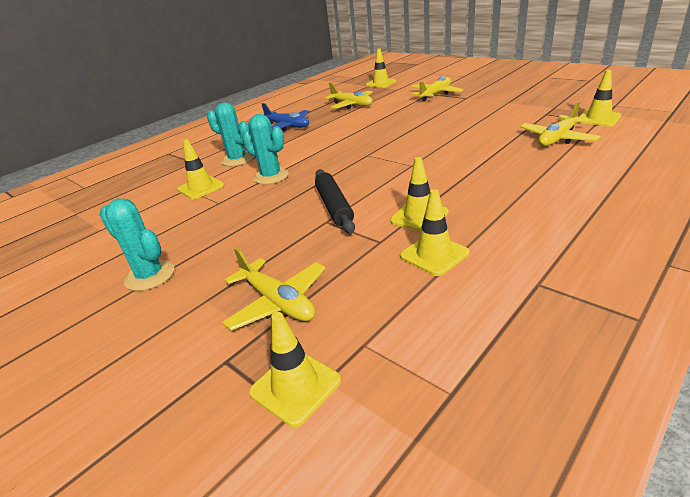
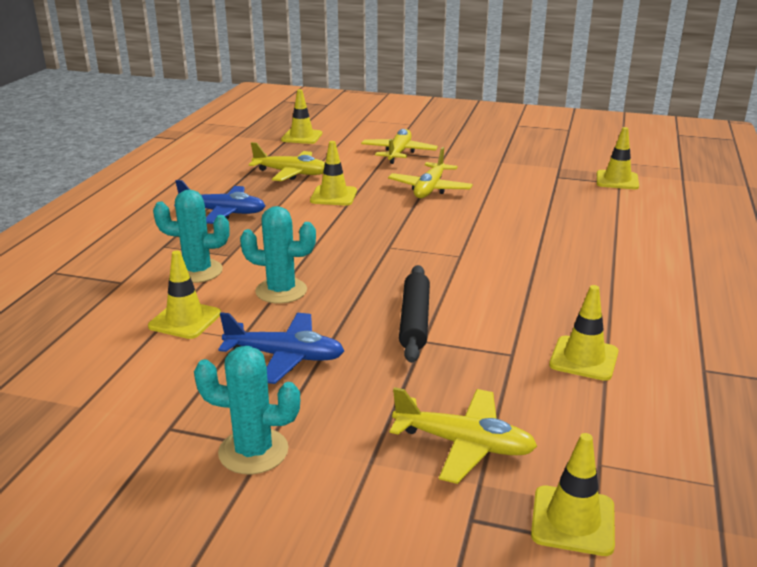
camera: 30 degrees left, 5 degrees down
black rolling pin [315,169,355,233] -> black rolling pin turned 45 degrees clockwise [399,265,430,363]
yellow traffic cone [390,157,449,231] -> yellow traffic cone moved to [310,141,357,206]
yellow plane [520,101,600,146] -> yellow plane moved to [388,147,473,198]
none -> blue plane [218,312,344,384]

